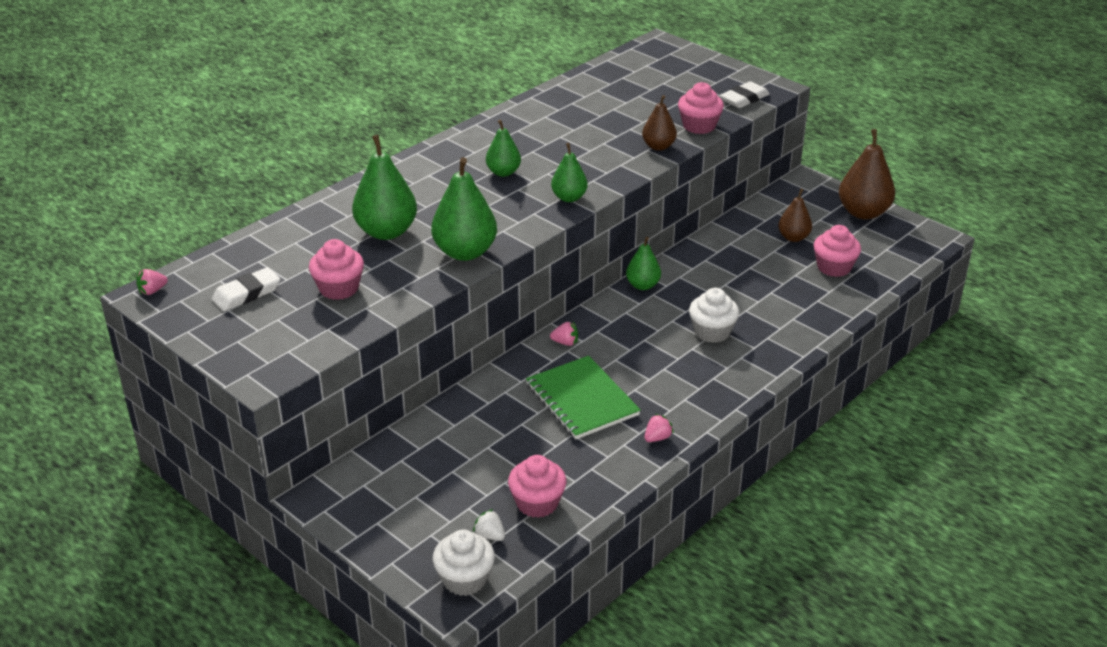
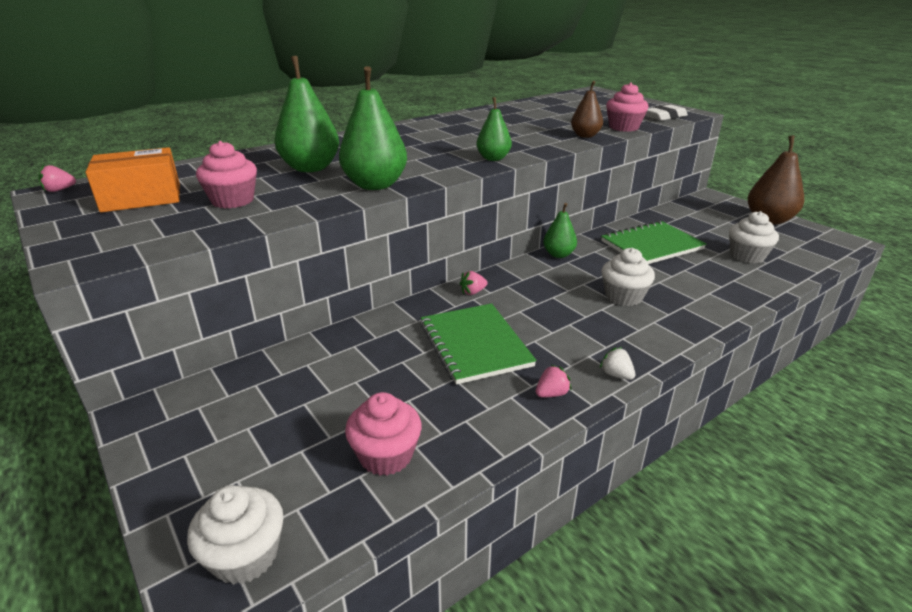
camera: 10 degrees right, 5 degrees down
white eraser [212,267,280,311] -> orange box [86,147,180,212]
white strawberry [473,509,505,541] -> white strawberry moved to [600,347,635,380]
green pear [486,120,521,177] -> none
pink strawberry [550,322,578,346] -> pink strawberry turned 135 degrees clockwise [460,271,487,295]
brown pear [778,188,812,242] -> none
pink cupcake [814,225,861,277] -> white cupcake [729,211,779,263]
none -> green notebook [601,220,706,264]

